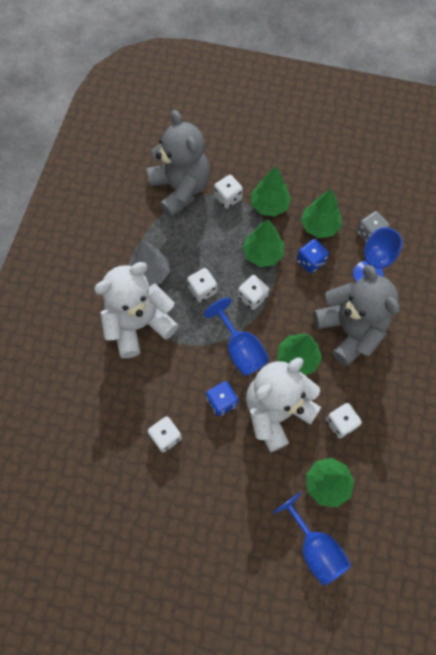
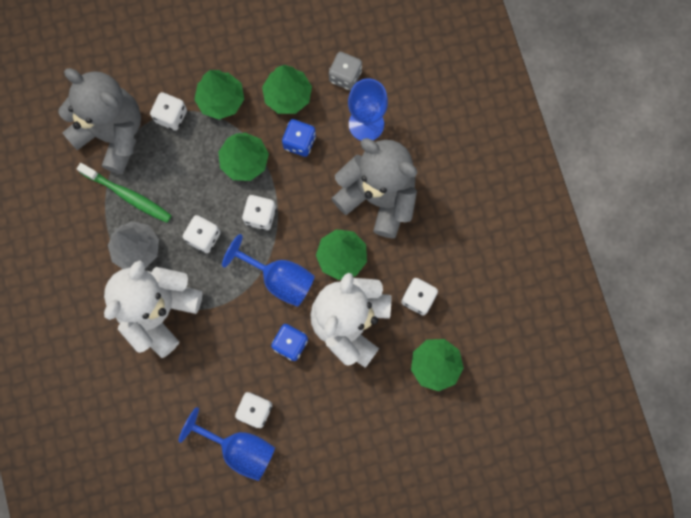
camera: 30 degrees left, 10 degrees up
blue goblet [272,492,351,586] -> blue goblet moved to [178,407,275,481]
none -> green toothbrush [77,163,172,223]

